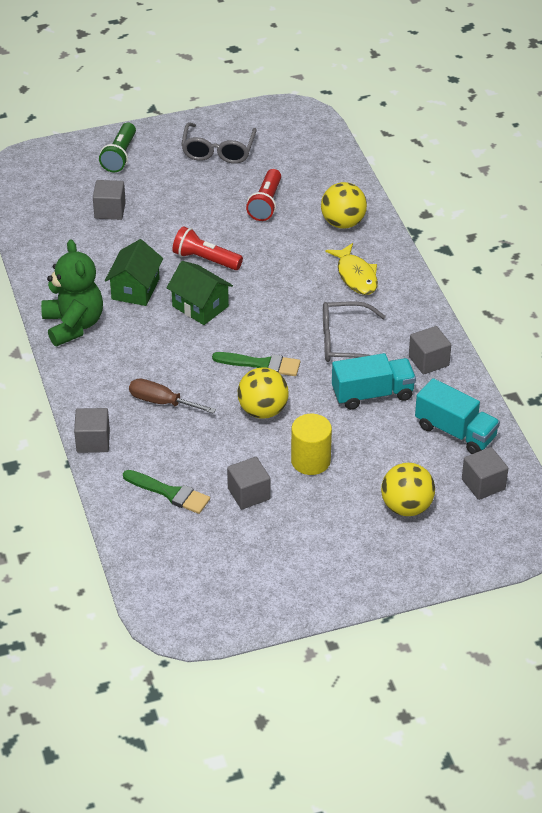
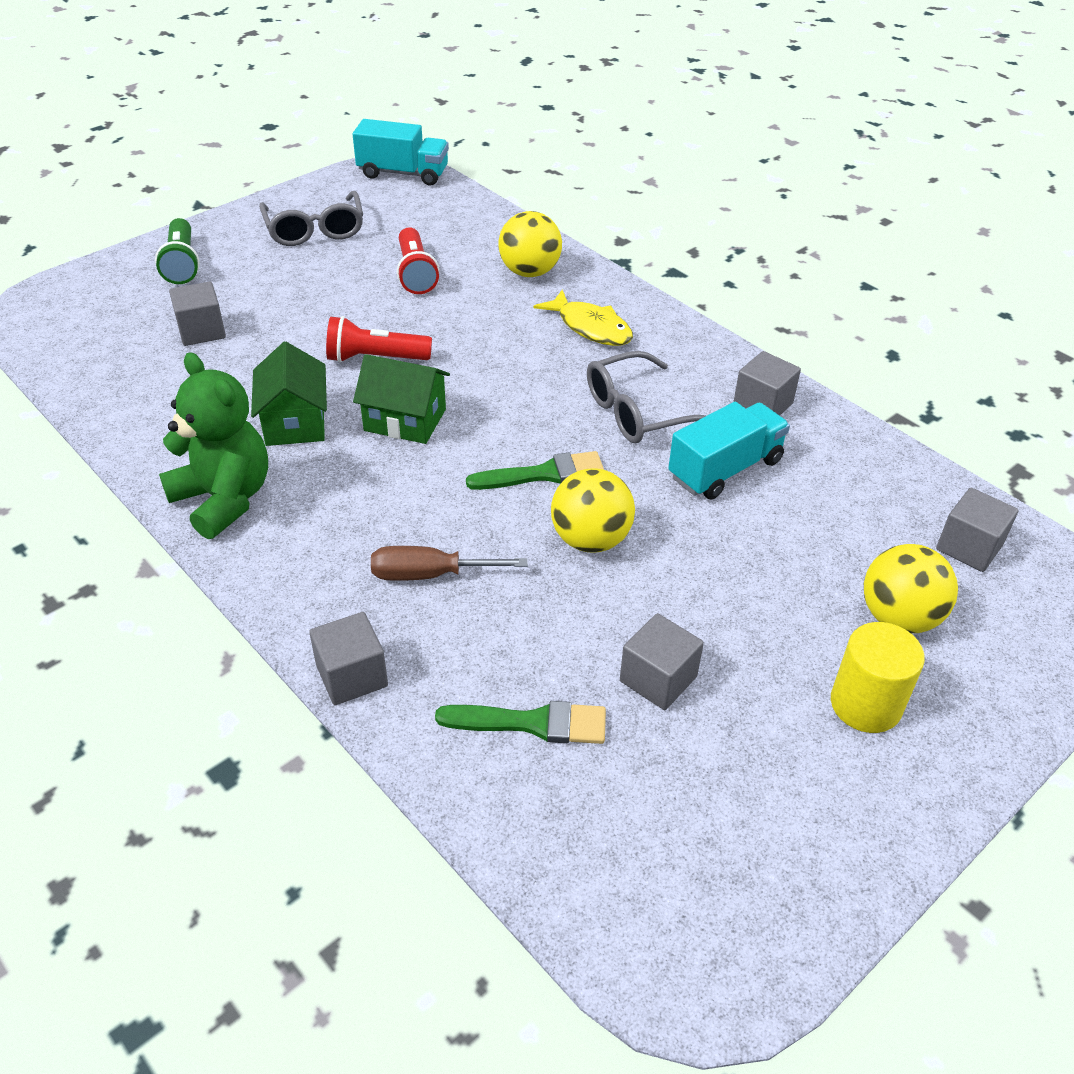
camera: 25 degrees left, 0 degrees up
yellow cylinder [291,414,332,475] -> yellow cylinder moved to [831,622,925,733]
turquoise truck [415,378,500,454] -> turquoise truck moved to [353,119,449,186]

